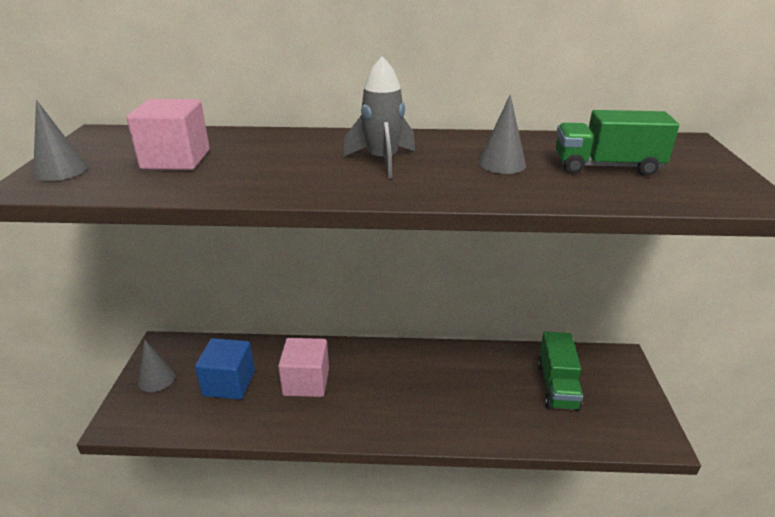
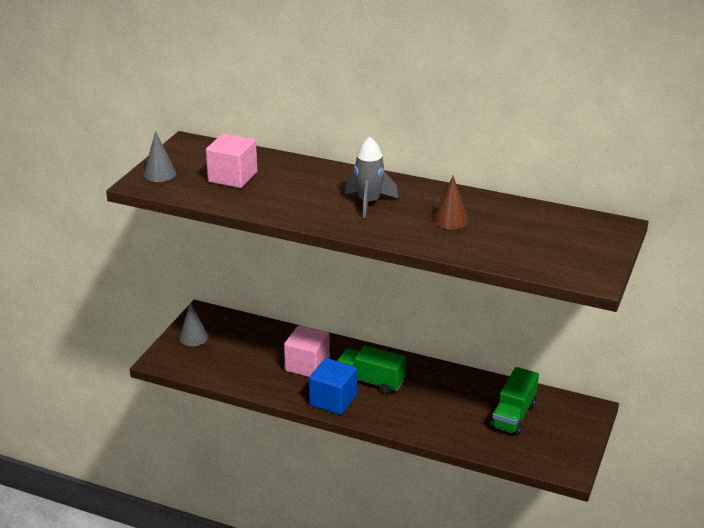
camera: 20 degrees right, 0 degrees up
blue cube [195,338,255,400] -> blue cube moved to [309,358,357,415]
grey cone [478,94,526,174] -> brown cone [433,176,468,229]
green truck [555,110,679,176] -> green truck moved to [337,345,406,394]

